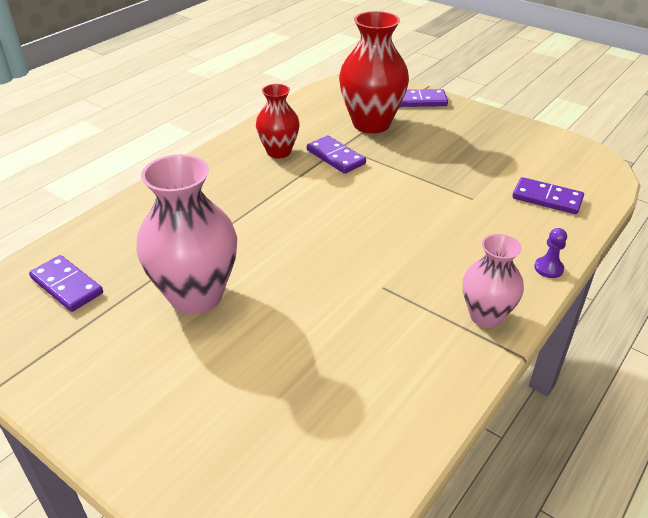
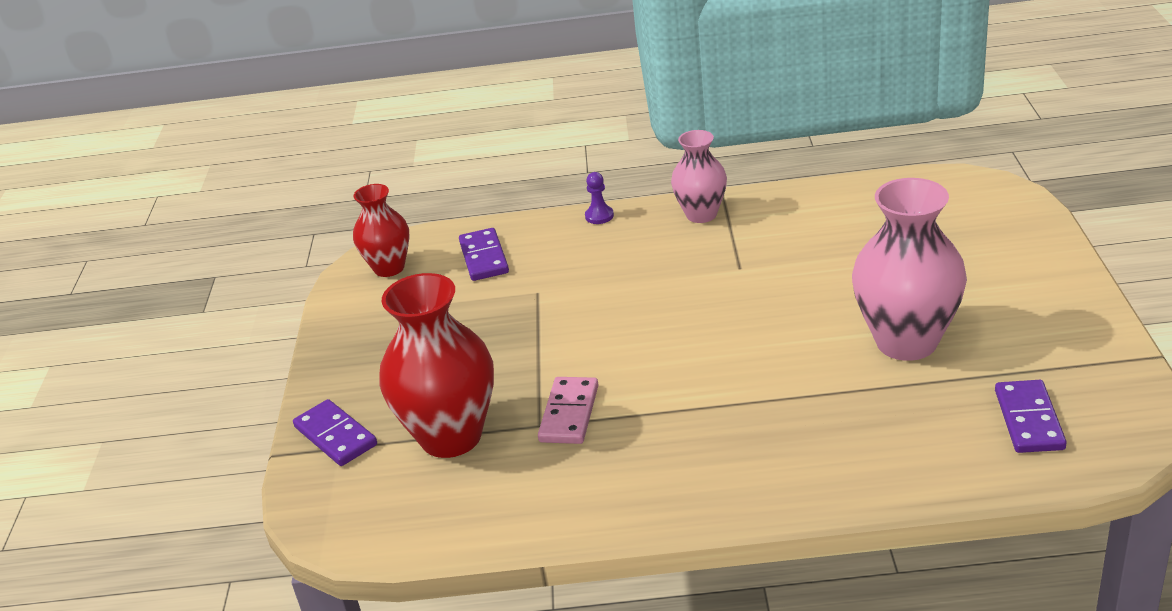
camera: 125 degrees left, 5 degrees down
red vase [256,84,300,158] -> red vase moved to [353,184,409,277]
purple domino [307,135,366,174] -> pink domino [538,377,598,444]

